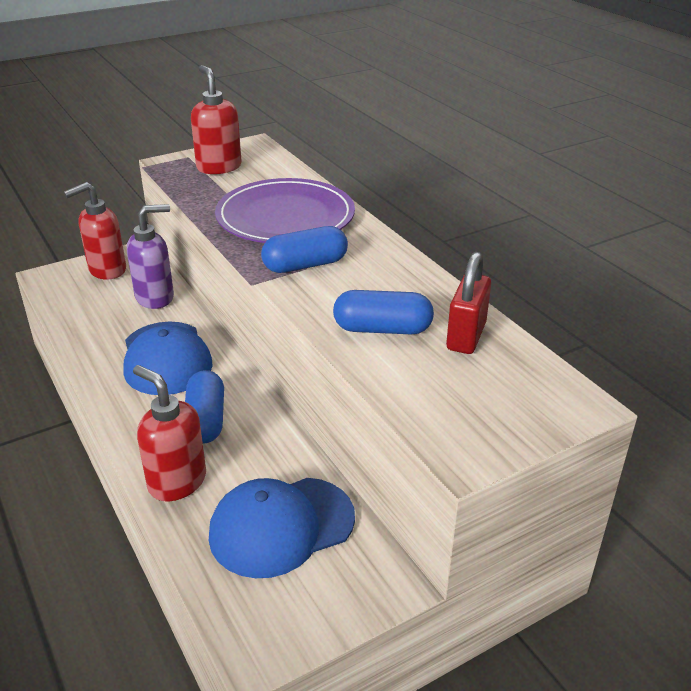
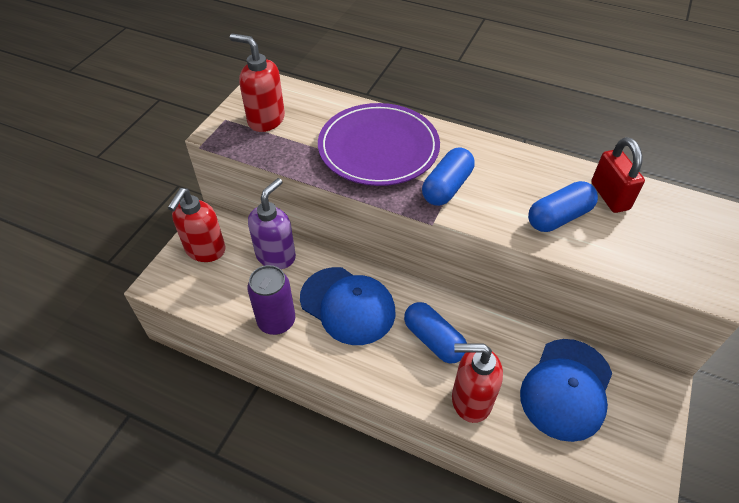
camera: 35 degrees left, 15 degrees up
none -> purple can [247,265,295,335]

